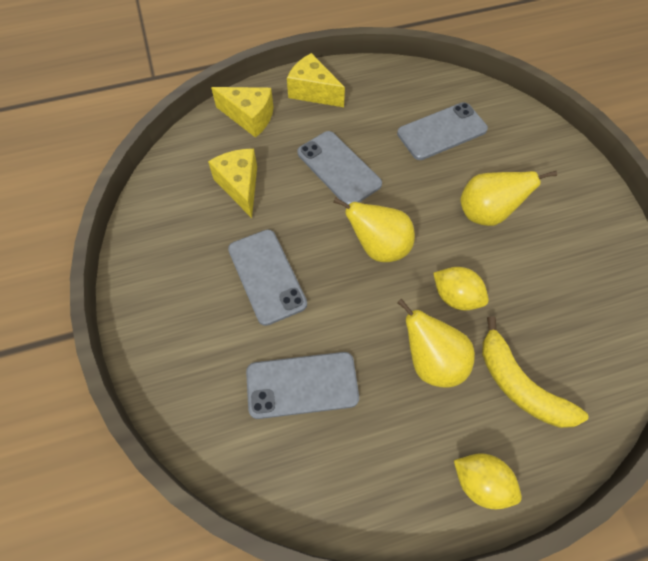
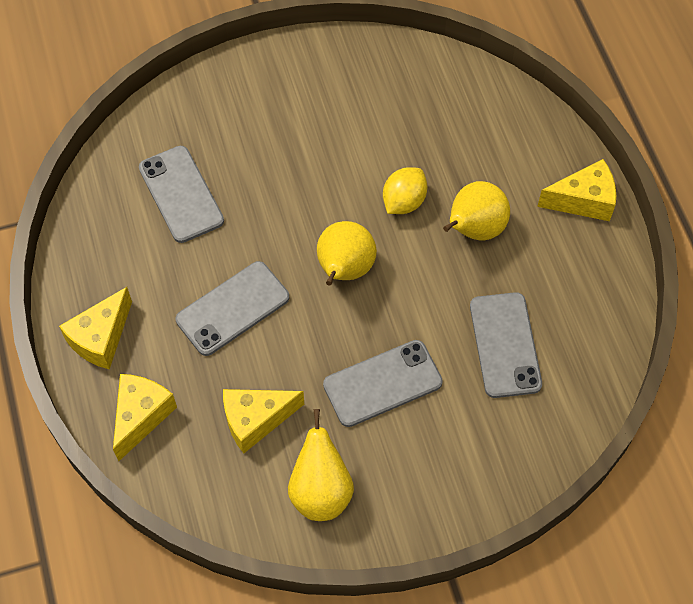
camera: 90 degrees left, 0 degrees up
yellow lemon [454,453,522,510] -> yellow cheese [537,159,616,221]
yellow pear [460,171,557,226] -> yellow pear moved to [288,409,354,521]
yellow banana [482,316,588,428] -> none

